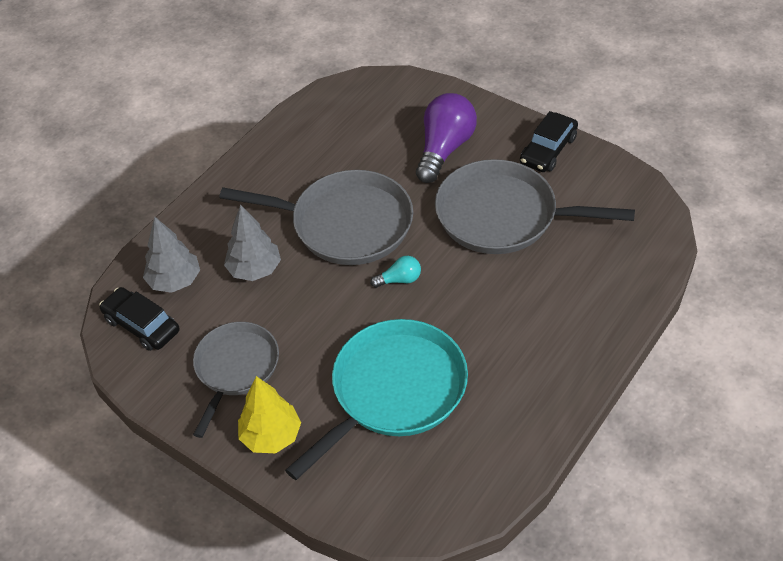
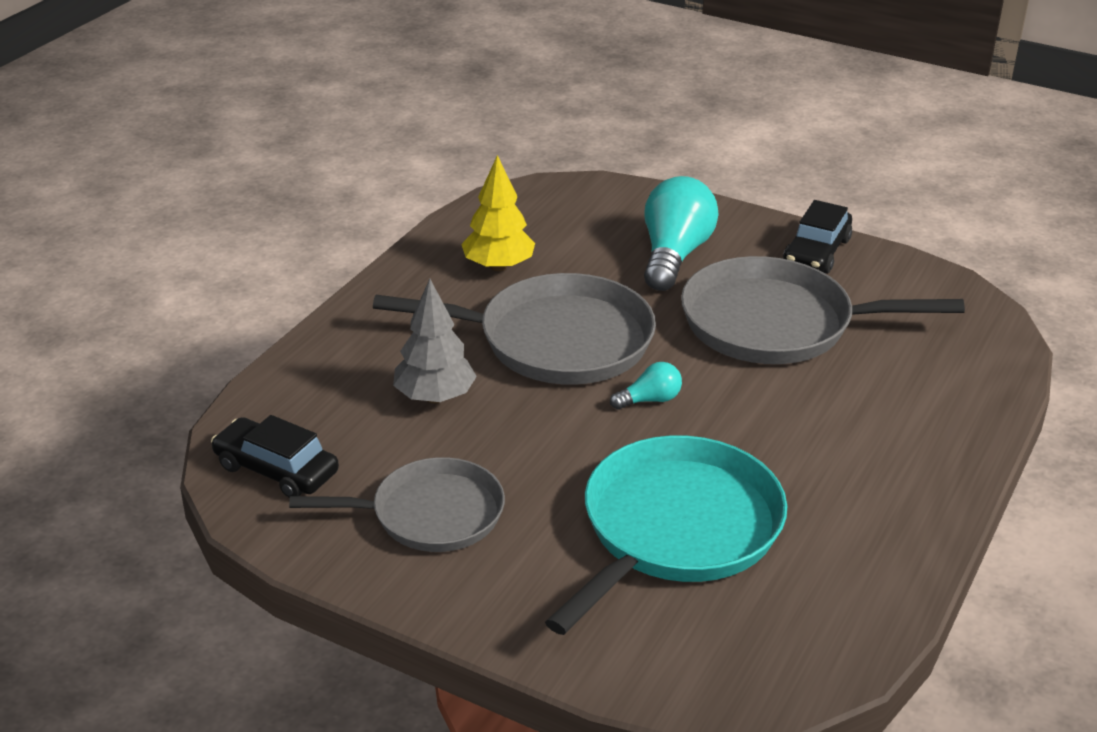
camera: 10 degrees left, 15 degrees down
grey tree [143,217,200,293] -> none
grey pan [193,322,279,438] -> grey pan turned 75 degrees clockwise [289,457,505,552]
yellow tree [238,376,301,453] -> yellow tree moved to [461,155,535,271]
purple light bulb [416,93,477,183] -> turquoise light bulb [644,176,719,291]

